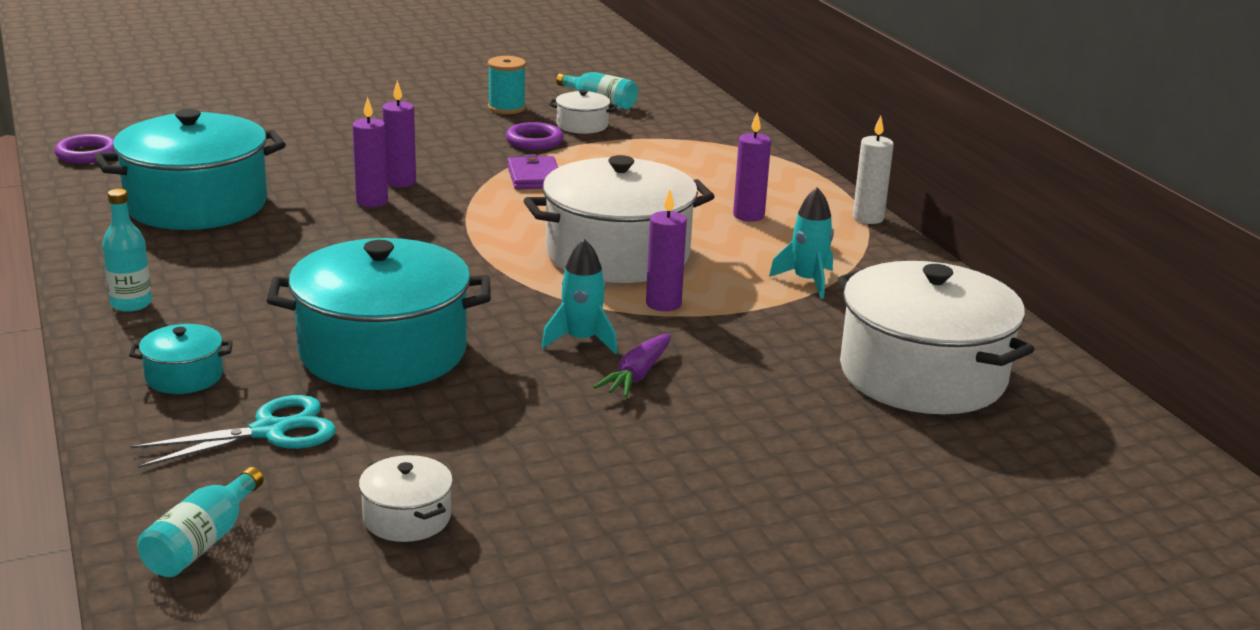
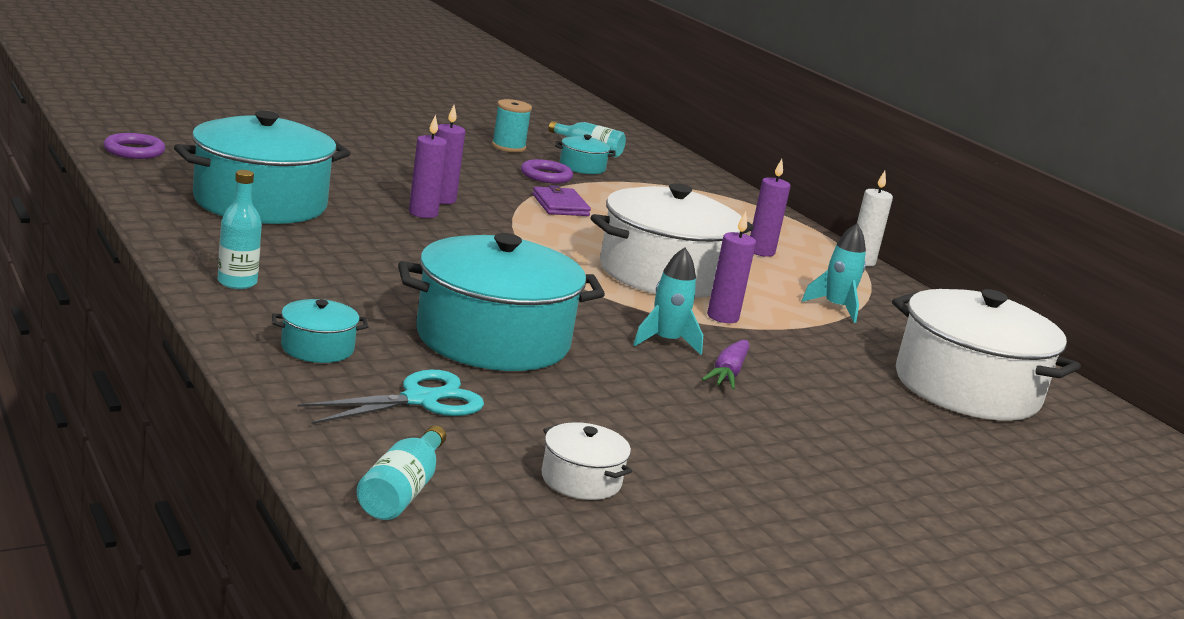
camera: 10 degrees left, 5 degrees down
white pot [549,90,617,134] -> turquoise pot [555,134,616,174]

